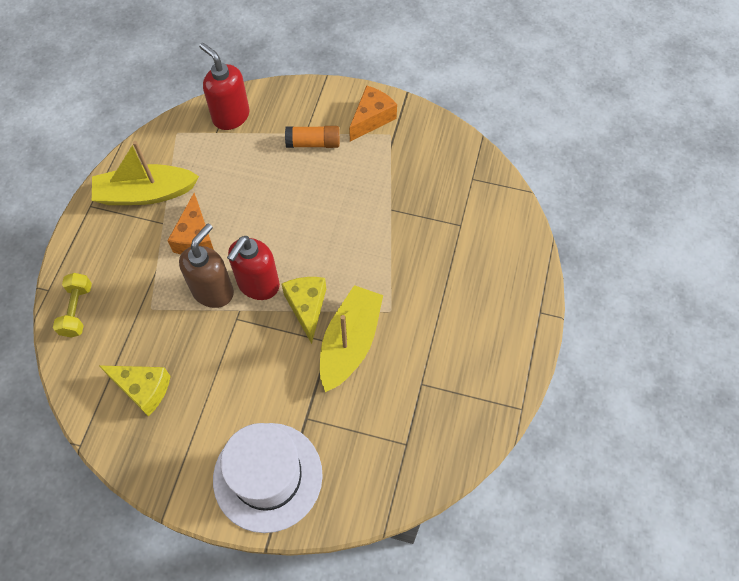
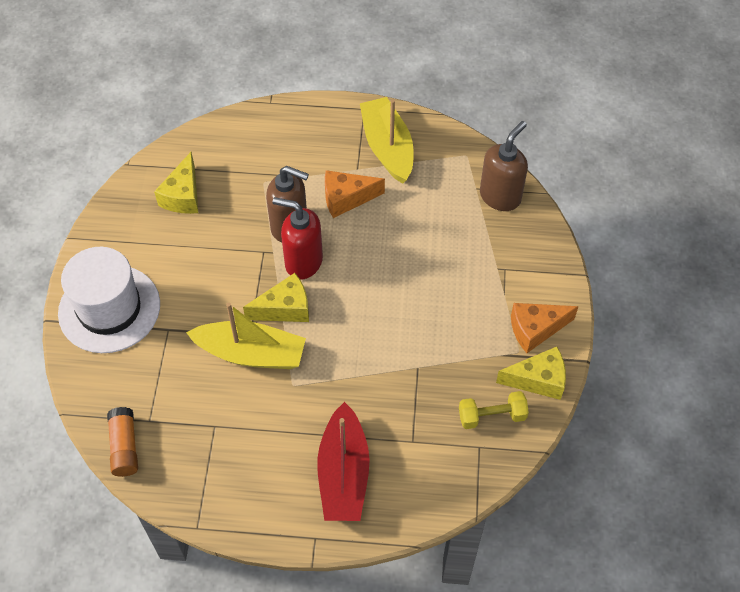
camera: 80 degrees right, 5 degrees down
yellow dumbbell [53,273,92,338] -> yellow dumbbell moved to [459,391,529,429]
red soap dispenser [199,42,250,130] -> brown soap dispenser [480,121,528,211]
orange glue stick [285,126,340,148] -> orange glue stick moved to [107,407,138,477]
orange cheese [349,85,397,141] -> orange cheese turned 135 degrees clockwise [511,303,579,353]
none -> red boat [317,402,370,521]
none -> yellow cheese [496,347,566,400]

